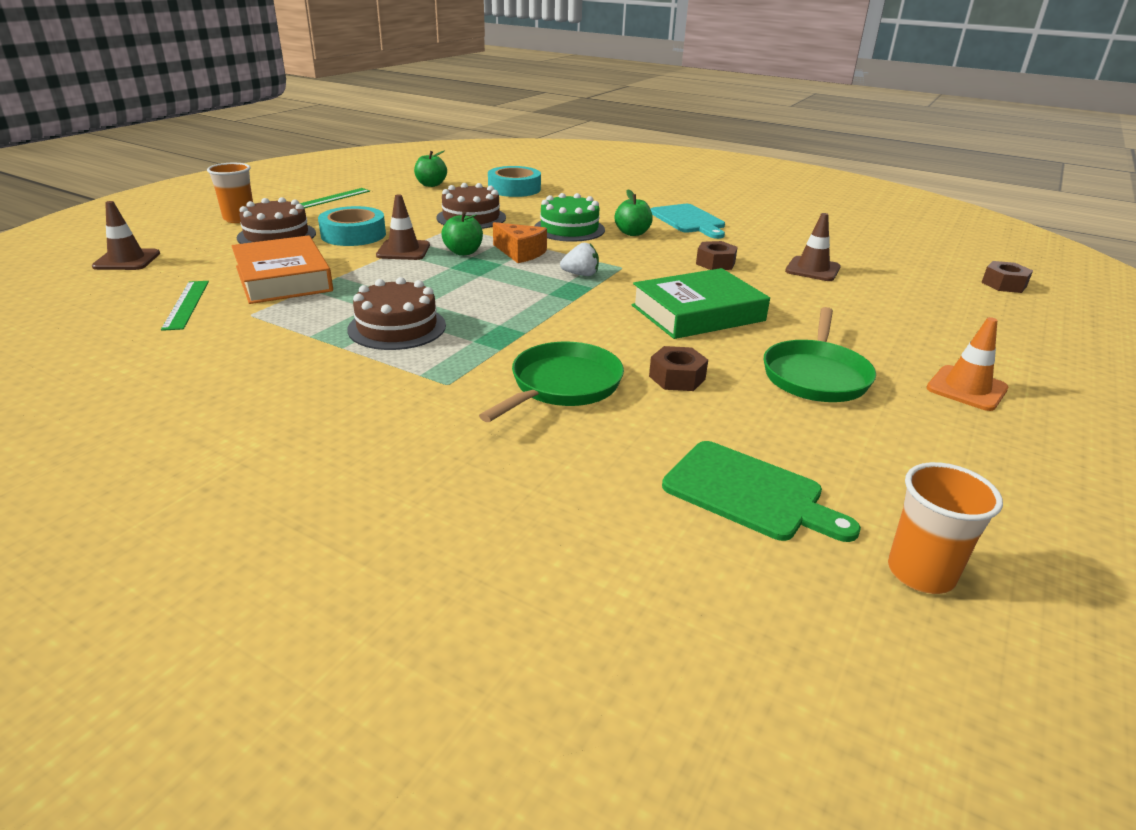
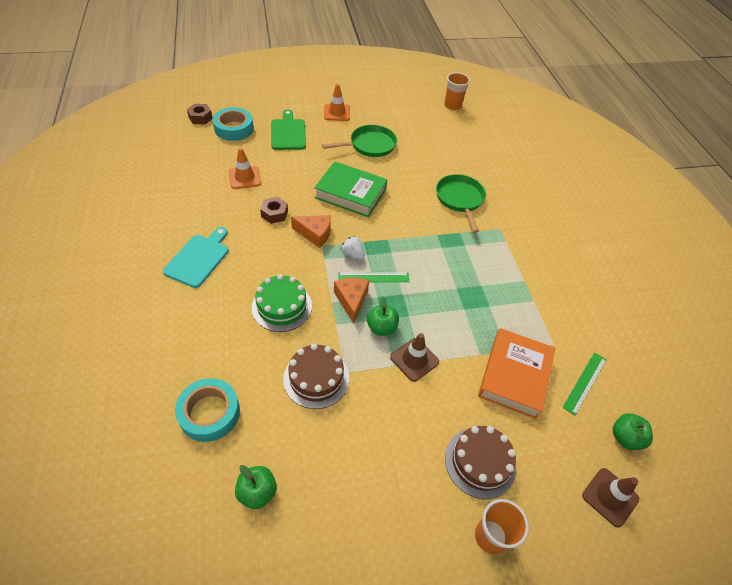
camera: 135 degrees left, 20 degrees up
green ruler [299,188,370,208] -> green ruler moved to [338,272,409,282]
turquoise tape [318,206,386,246] -> turquoise tape moved to [212,107,254,141]
brown cake [347,277,446,350] -> none
green pan [479,341,624,422] -> green pan turned 90 degrees clockwise [436,174,486,233]
green apple [615,189,653,236] -> green apple moved to [613,413,653,450]
brown nut [649,346,708,391] -> none
green cutting board [662,441,861,542] -> green cutting board moved to [271,110,306,150]
brown traffic cone [785,213,841,281] -> orange traffic cone [229,148,261,189]
none -> orange cheese [291,215,331,248]

